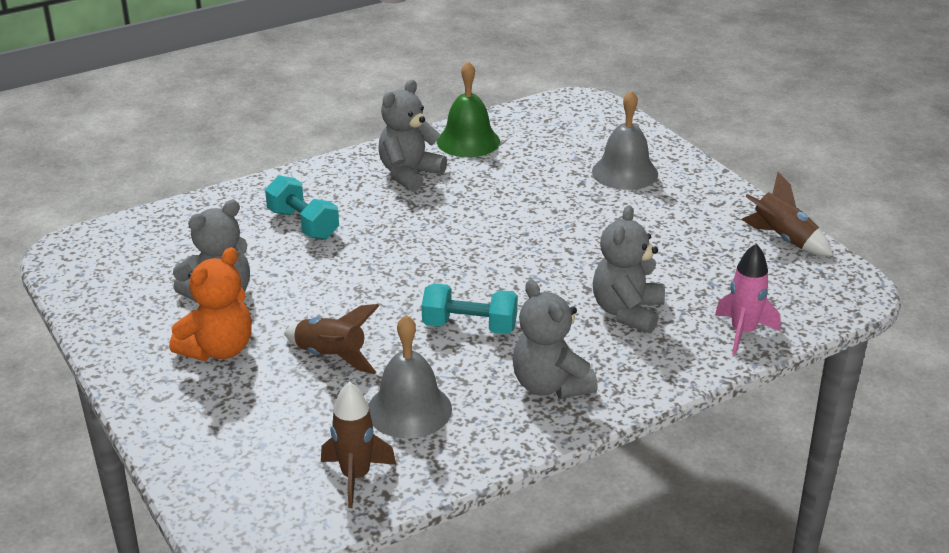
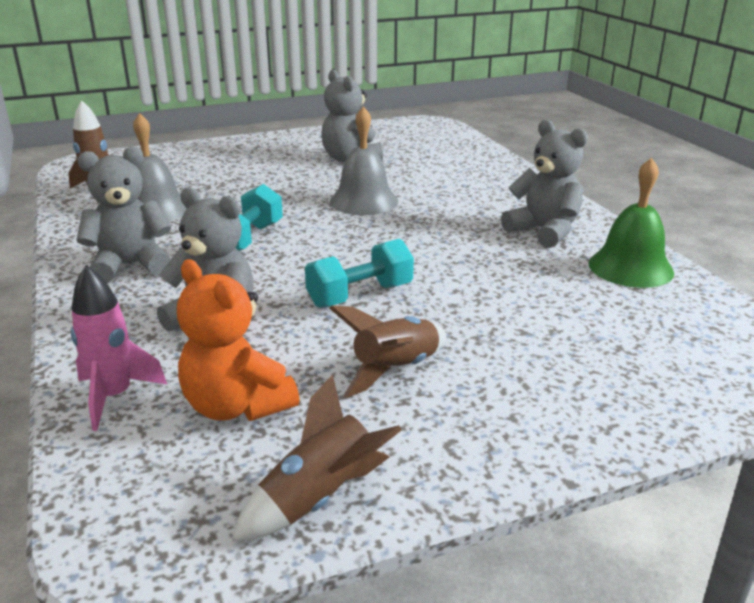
camera: 100 degrees right, 5 degrees down
orange teddy bear [169,247,252,361] -> orange teddy bear moved to [177,259,300,421]
turquoise dumbbell [265,175,339,240] -> turquoise dumbbell moved to [305,239,414,308]
brown rocket [284,304,379,374] -> brown rocket moved to [329,305,447,398]
grey bell [592,90,658,190] -> grey bell moved to [330,107,398,215]

